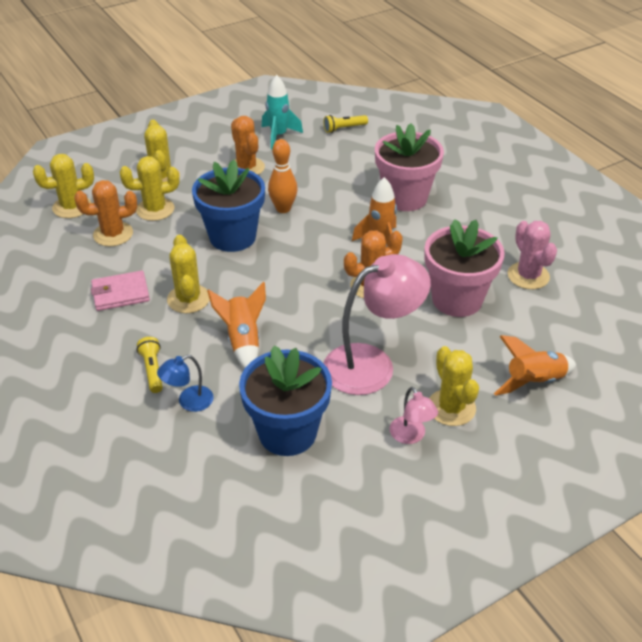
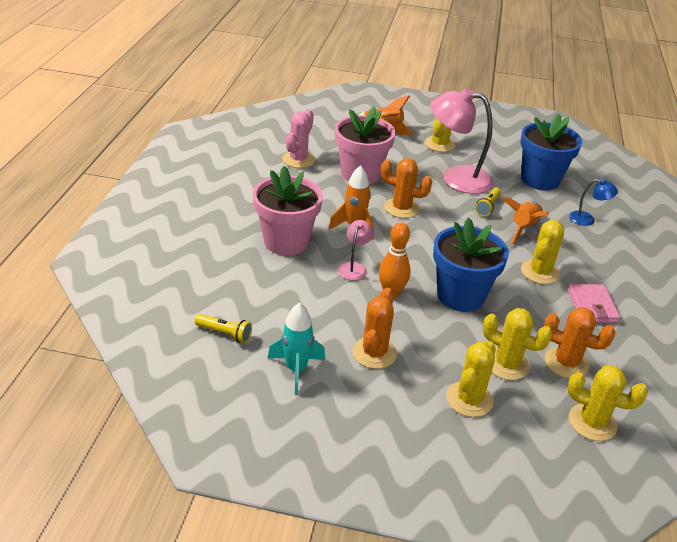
camera: 140 degrees left, 5 degrees down
pink wallet [91,270,150,311] -> pink wallet turned 60 degrees clockwise [567,284,621,323]
yellow flashlight [137,337,163,393] -> yellow flashlight moved to [475,187,501,216]
pink lamp [389,387,438,444] -> pink lamp moved to [338,220,374,280]

